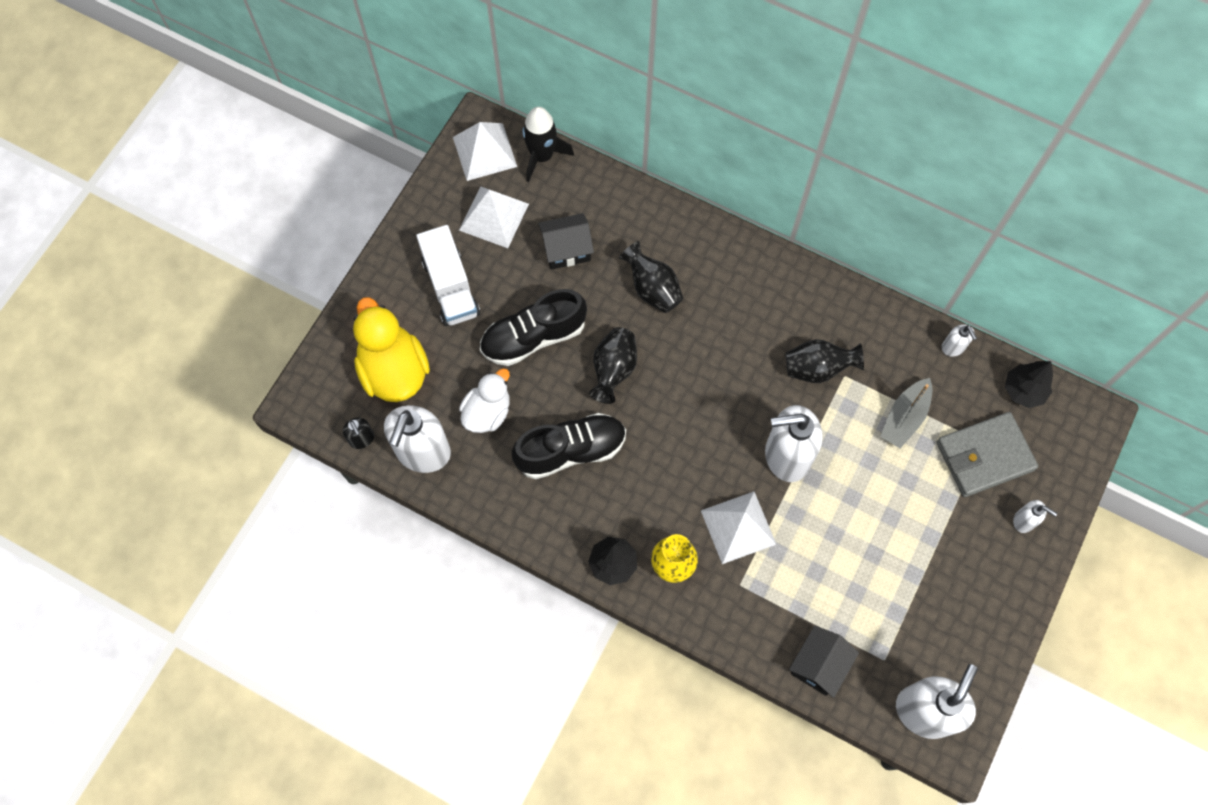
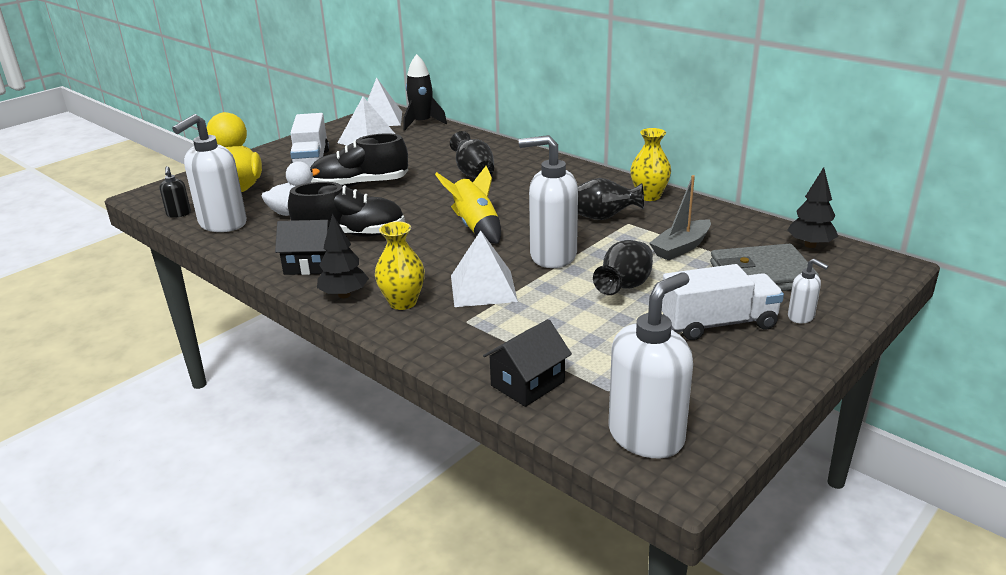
camera: 15 degrees right, 40 degrees down
black house [538,213,594,270] -> black house moved to [275,220,330,275]
black vase [589,327,637,404] -> black vase moved to [593,240,653,295]
white soap dispenser [942,324,977,357] -> none
none -> yellow rocket [435,166,501,244]
none -> yellow vase [630,128,671,201]
none -> white truck [662,264,784,340]

